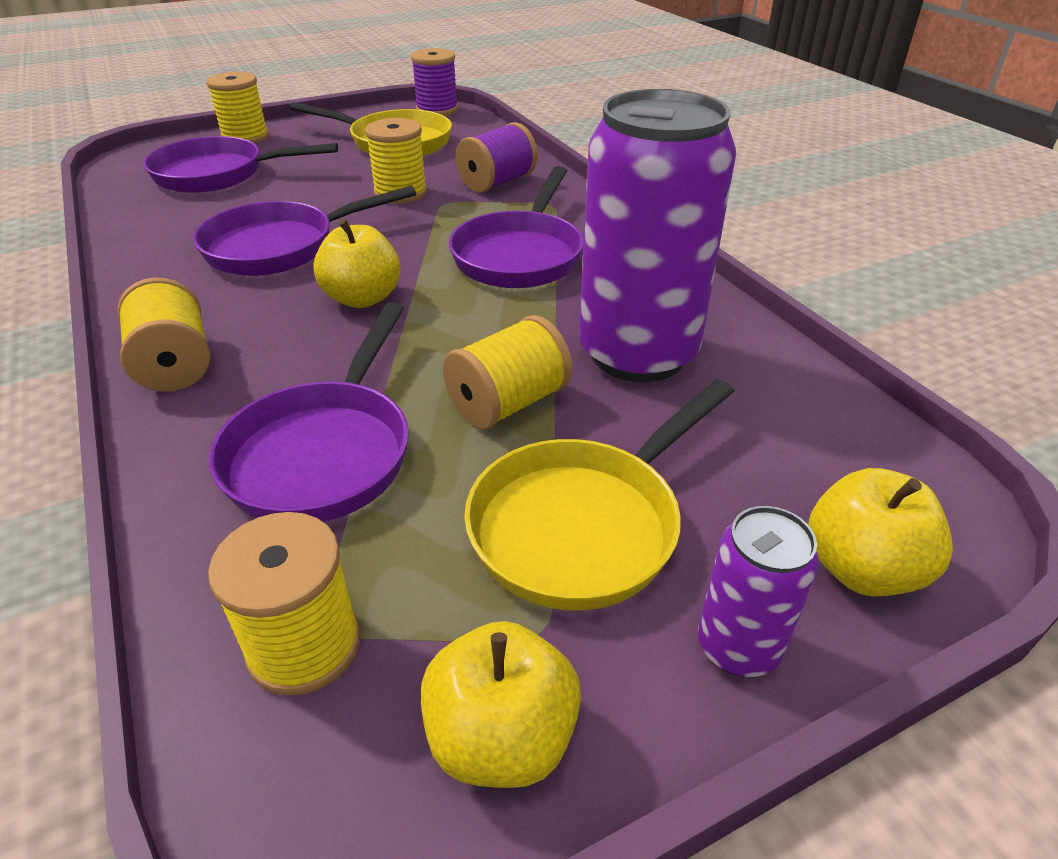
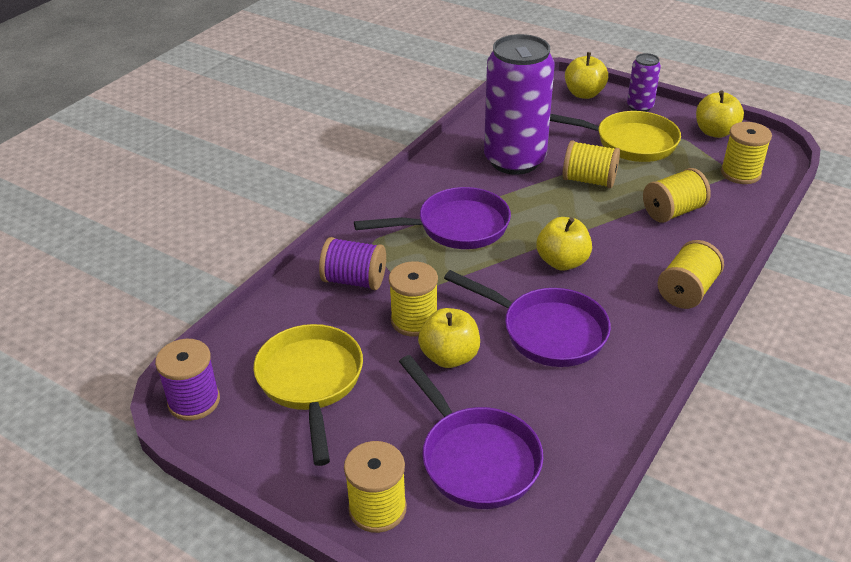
camera: 120 degrees left, 0 degrees up
purple pan [209,302,409,522] -> yellow spool [643,168,711,223]
none -> yellow apple [418,308,480,368]

